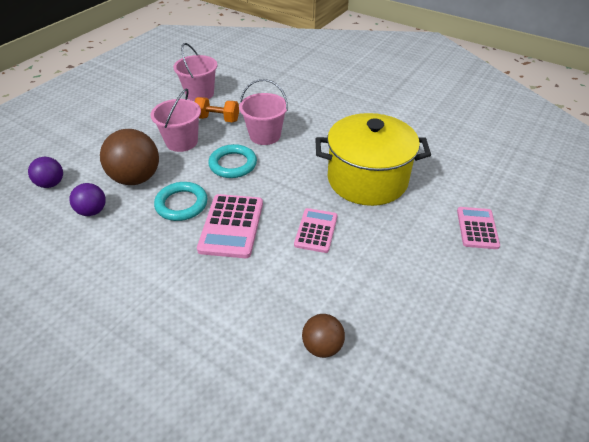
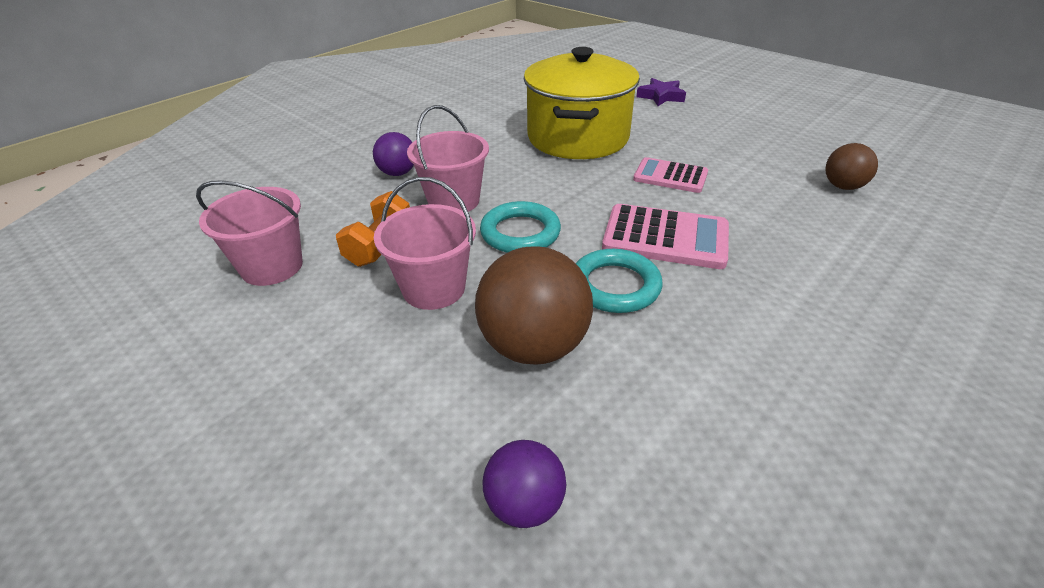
camera: 80 degrees left, 5 degrees down
purple ball [69,183,106,216] -> purple ball moved to [373,132,414,176]
pink calculator [457,207,500,249] -> purple star [636,78,686,106]

